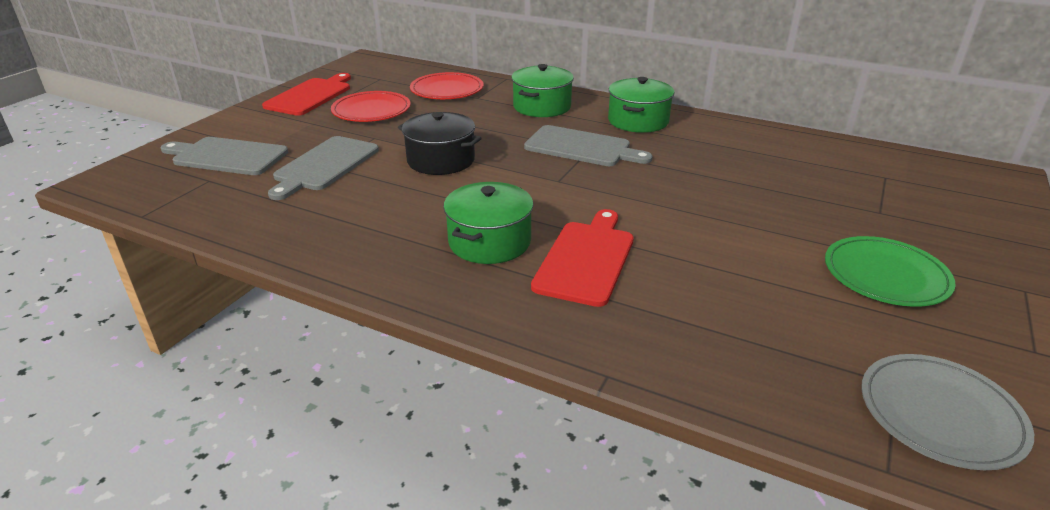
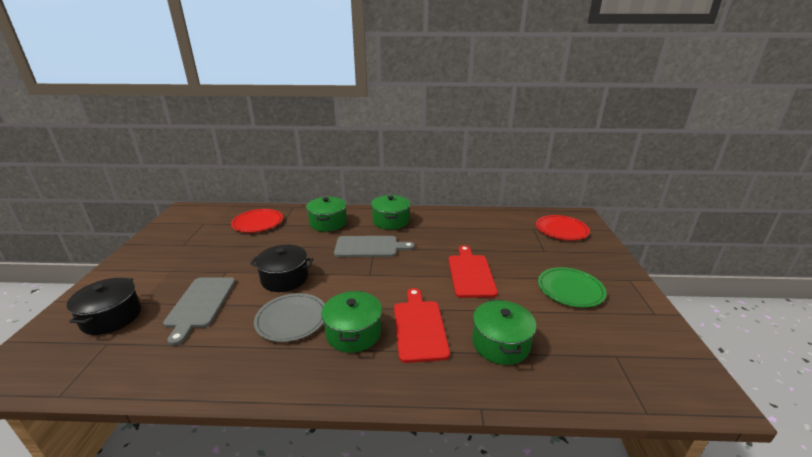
camera: 25 degrees left, 5 degrees down
grey cutting board [161,137,288,175] -> black pot [67,278,141,335]
red cutting board [262,73,351,116] -> red cutting board moved to [448,245,498,298]
red plate [331,91,410,122] -> red plate moved to [536,215,590,240]
grey plate [861,354,1034,470] -> grey plate moved to [254,293,325,342]
none -> green pot [472,300,536,365]

